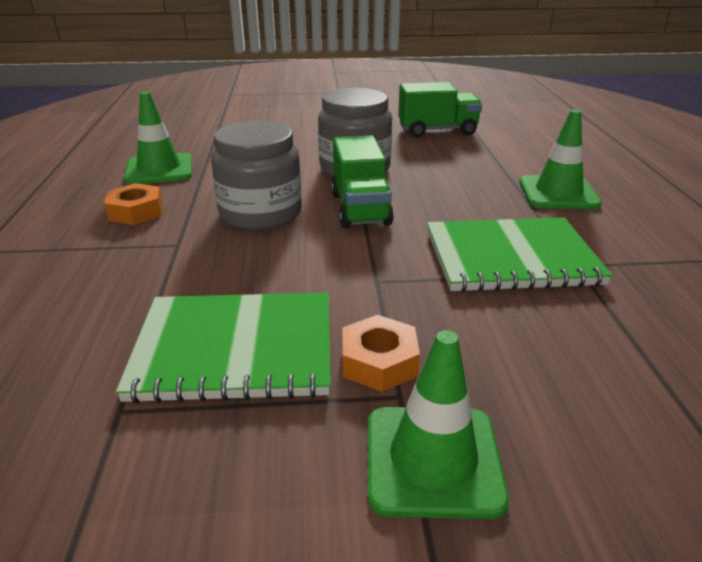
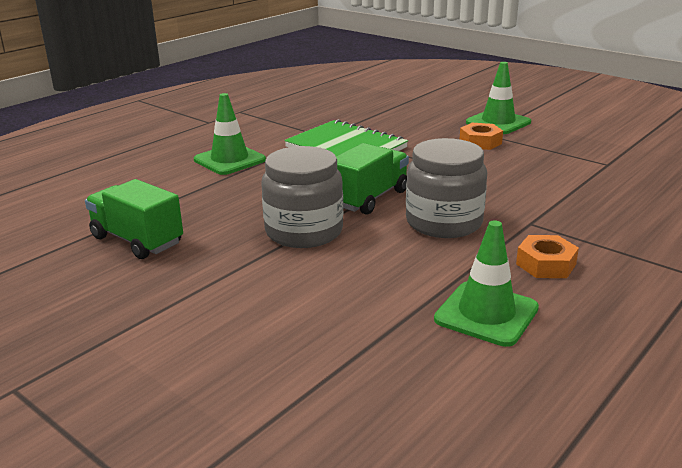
camera: 135 degrees left, 5 degrees down
green notebook [116,293,331,404] -> none

